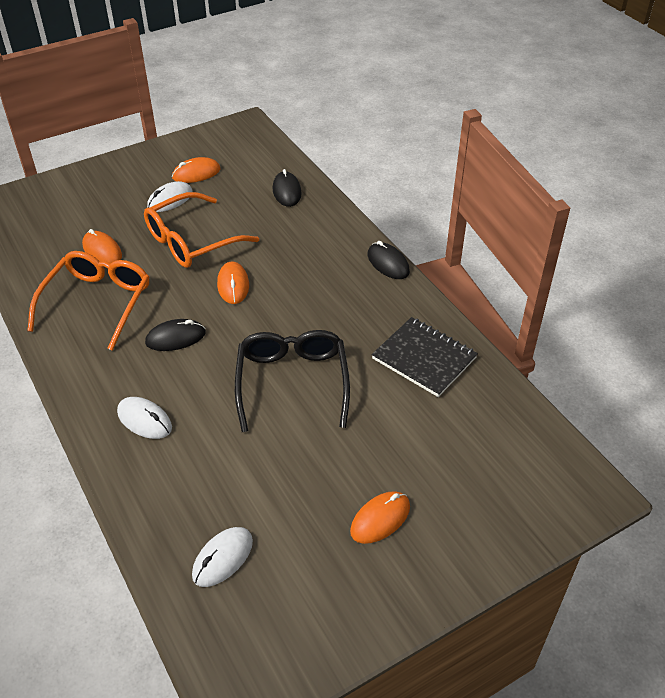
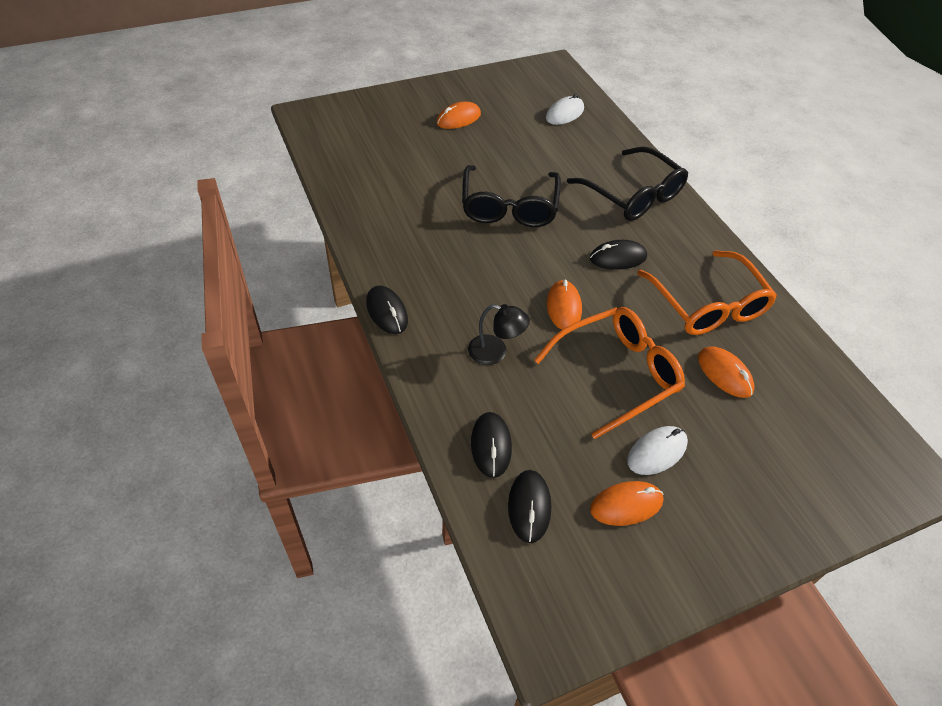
camera: 175 degrees left, 5 degrees up
orange glasses [27,251,149,351] -> orange glasses turned 45 degrees counterclockwise [637,250,777,335]
white mouse [117,397,172,439] -> black glasses [567,146,688,221]
black notebook [372,317,478,397] -> none
none -> black lamp [468,304,530,365]
none -> black mouse [508,470,551,543]

